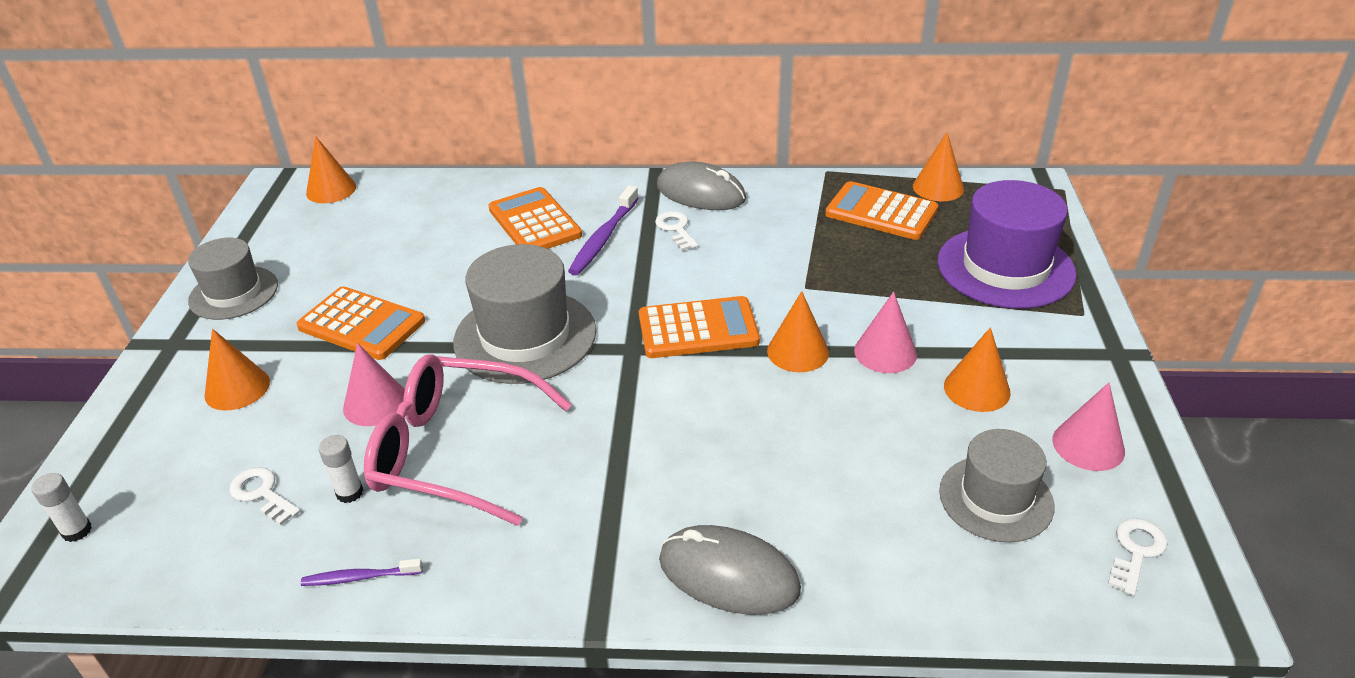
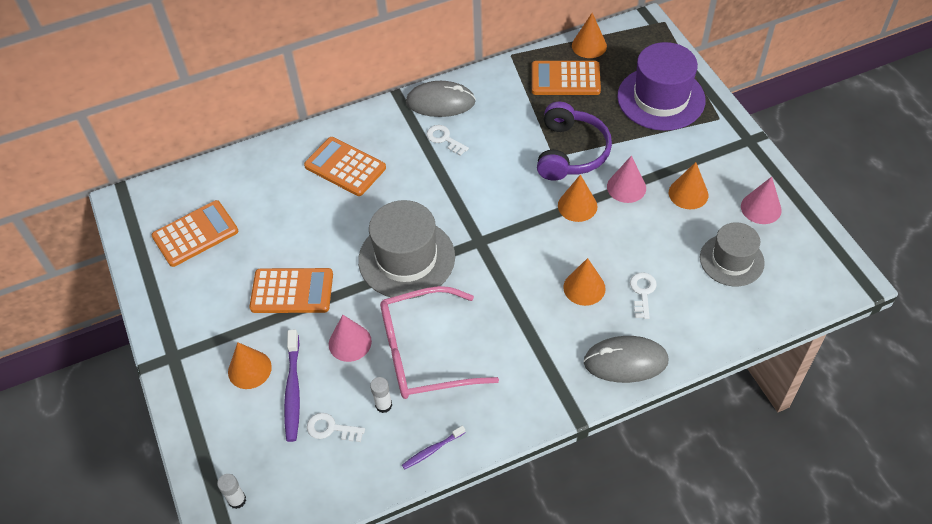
camera: 25 degrees left, 15 degrees up
grey hat [188,238,278,320] -> none
orange cone [306,136,356,203] -> orange cone moved to [563,258,606,306]
purple toothbrush [568,185,639,275] -> purple toothbrush moved to [284,329,300,442]
orange calculator [639,296,760,358] -> orange calculator moved to [152,200,238,267]
white key [1108,518,1168,596] -> white key moved to [630,272,657,319]
none -> purple headphones [537,102,612,181]

